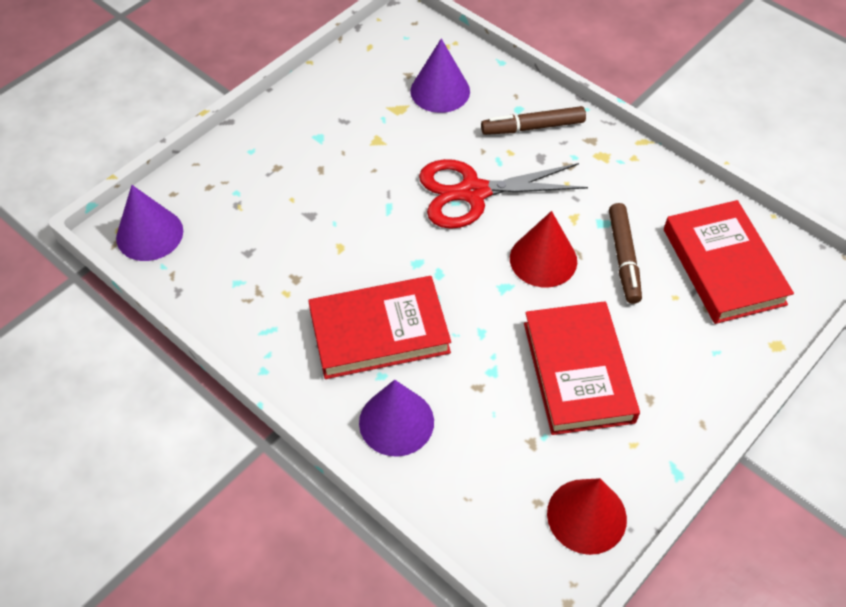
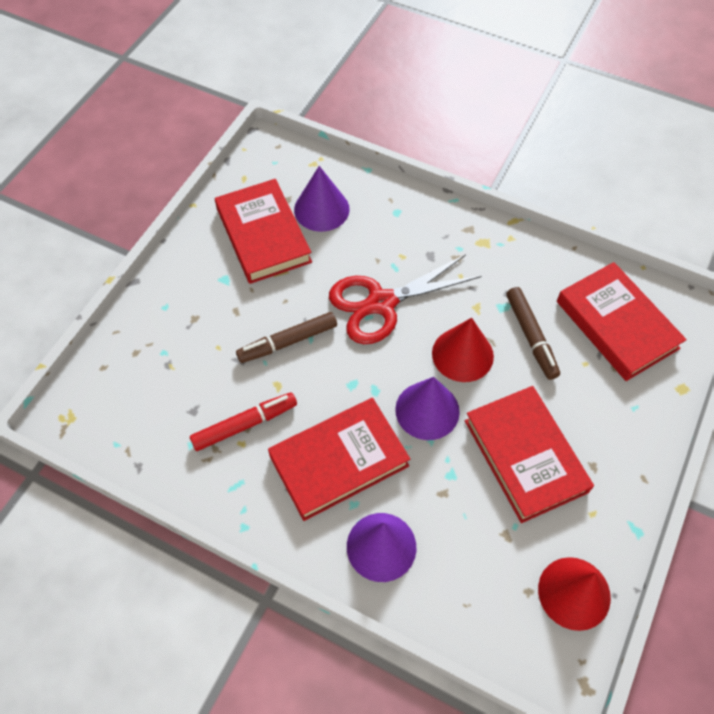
camera: 15 degrees left, 5 degrees up
purple cone [116,185,183,261] -> purple cone moved to [395,377,460,440]
brown marker [481,106,586,135] -> brown marker moved to [236,312,337,363]
none -> red marker [190,392,297,451]
none -> red book [215,179,312,284]

